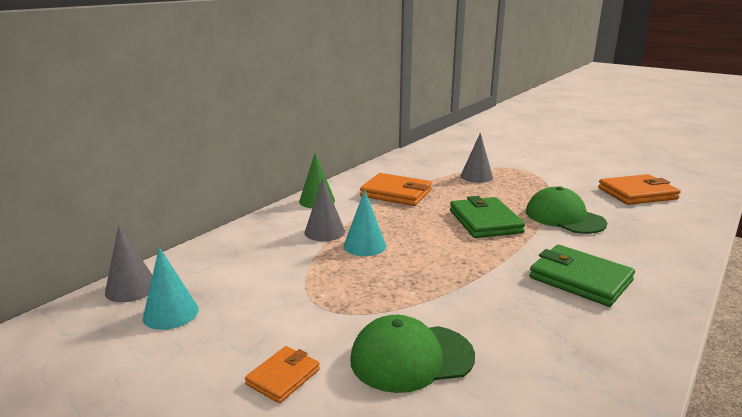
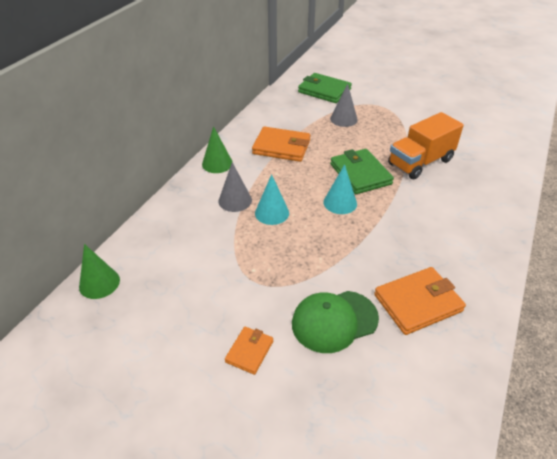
camera: 10 degrees left, 20 degrees up
grey cone [105,226,153,302] -> green cone [79,244,120,299]
turquoise cone [143,247,199,330] -> turquoise cone moved to [323,164,357,214]
green cap [526,186,607,234] -> orange truck [388,112,464,179]
green wallet [529,245,635,307] -> green wallet moved to [298,73,352,103]
orange wallet [598,174,681,205] -> orange wallet moved to [374,267,466,335]

